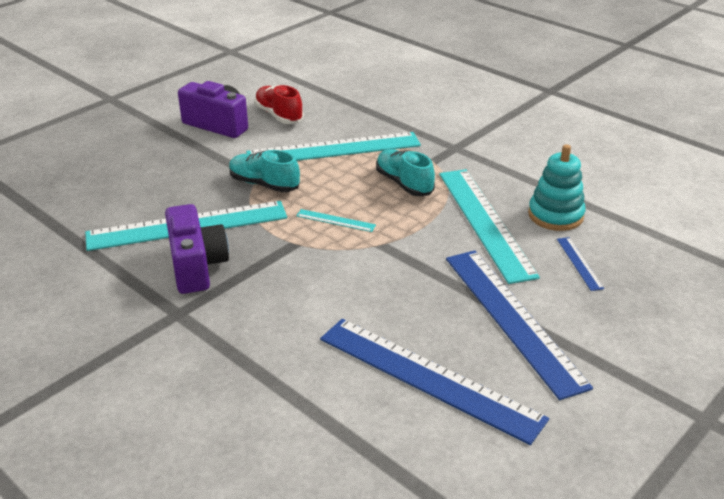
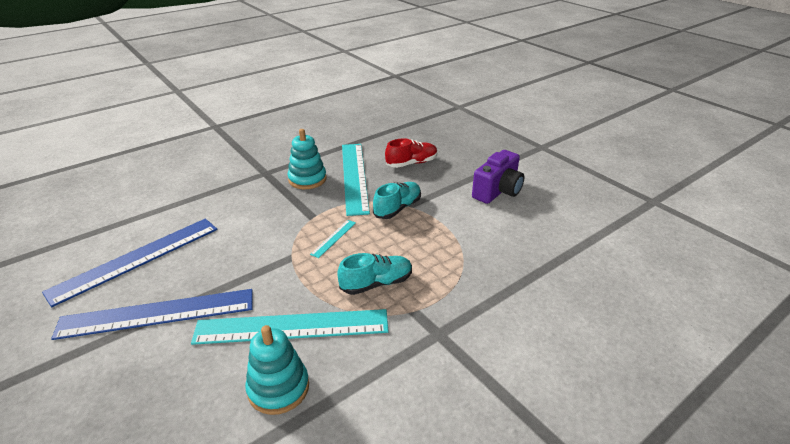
camera: 100 degrees right, 0 degrees up
purple camera [165,204,229,294] -> turquoise stacking toy [288,129,327,189]
turquoise ruler [246,132,421,161] -> none
red shoe [254,85,304,124] -> red shoe moved to [385,138,438,168]
blue ruler [557,237,604,291] -> none

